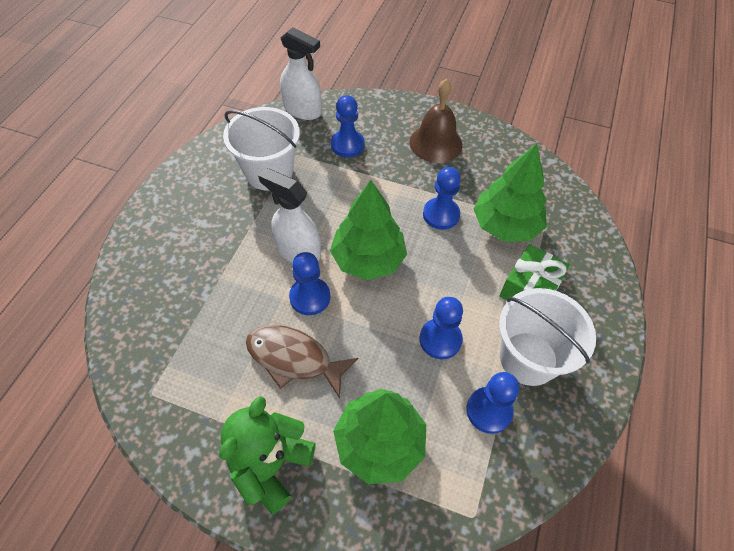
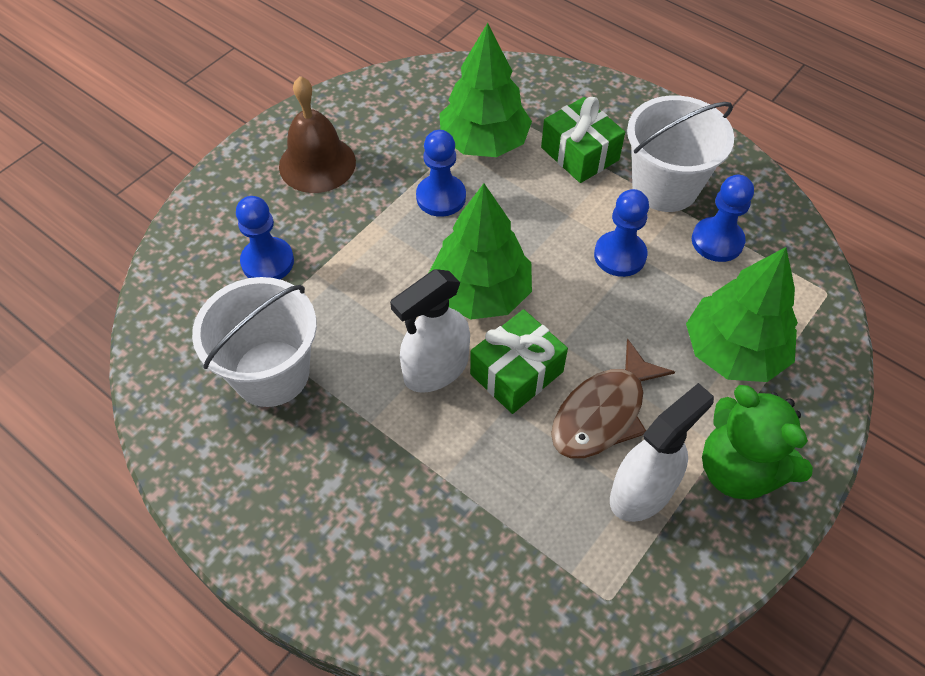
camera: 70 degrees left, 0 degrees up
white spray bottle [280,27,322,120] -> white spray bottle moved to [610,383,714,522]
blue pawn [289,252,330,315] -> green gift [470,309,568,414]

